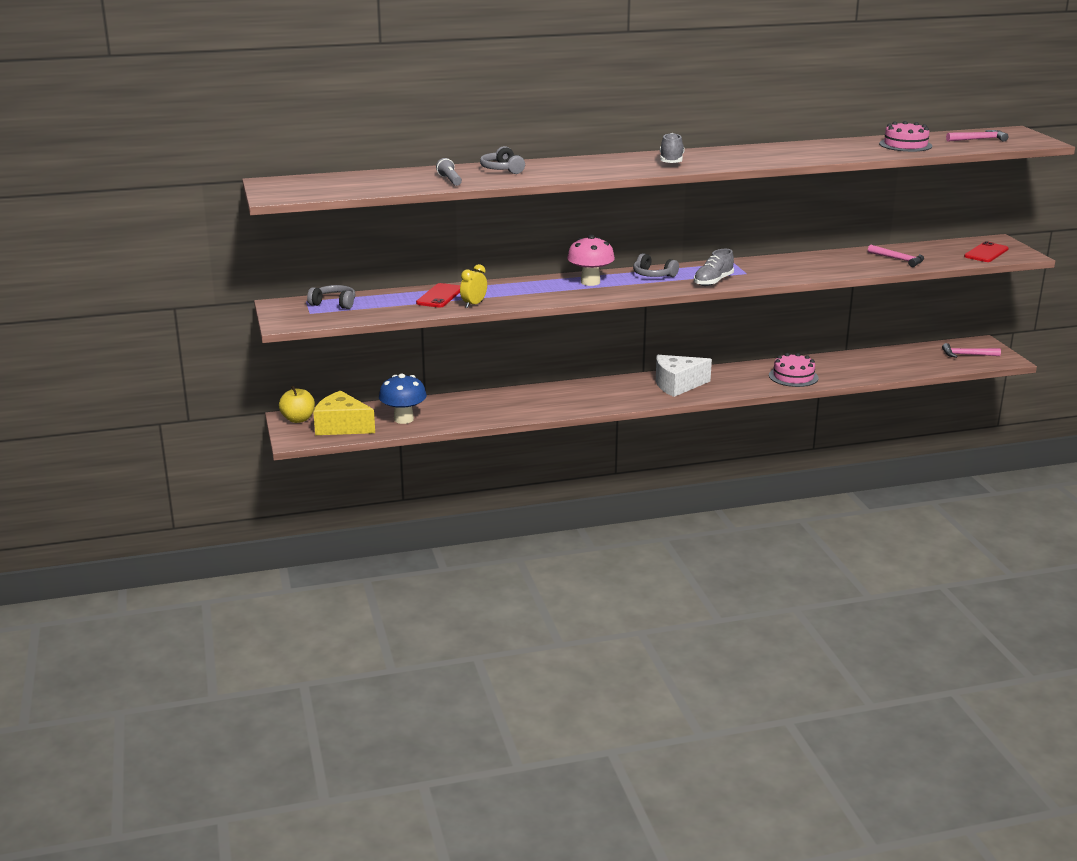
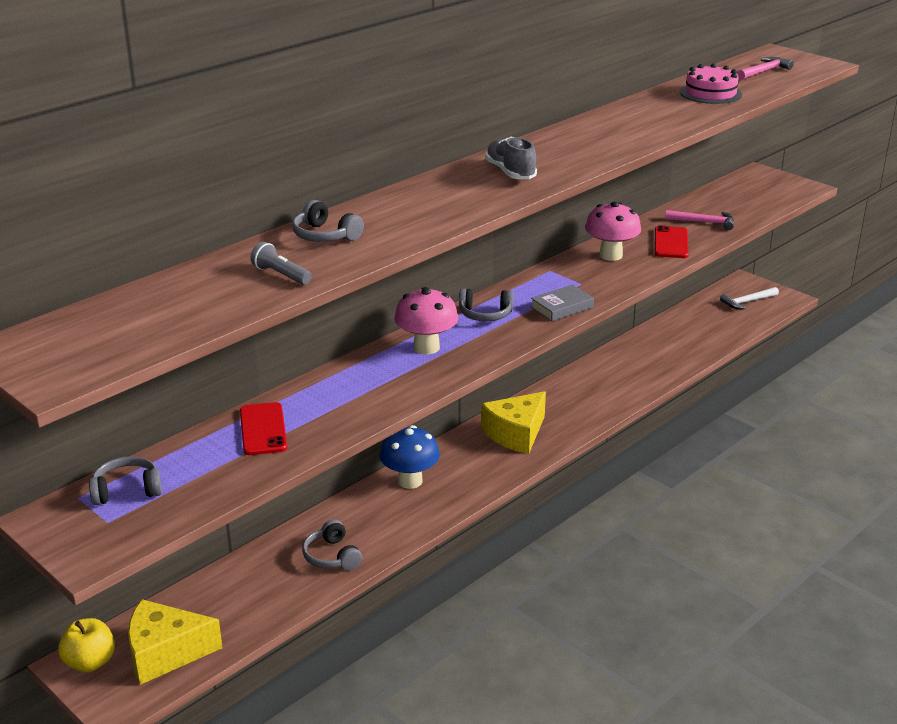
camera: 30 degrees left, 5 degrees up
blue mushroom [379,374,427,424] -> blue mushroom moved to [380,425,440,489]
yellow clock [460,264,487,308] -> none
white cheese [656,355,712,397] -> yellow cheese [481,391,546,454]
grey shoe [694,249,734,286] -> grey book [531,285,594,321]
pink cake [769,353,819,387] -> none
pink hammer [942,343,1001,358] -> white hammer [720,287,779,309]
red phone [964,241,1009,262] -> red phone moved to [655,226,689,258]
none -> grey headphones [302,519,362,570]
none -> pink mushroom [585,202,641,261]

